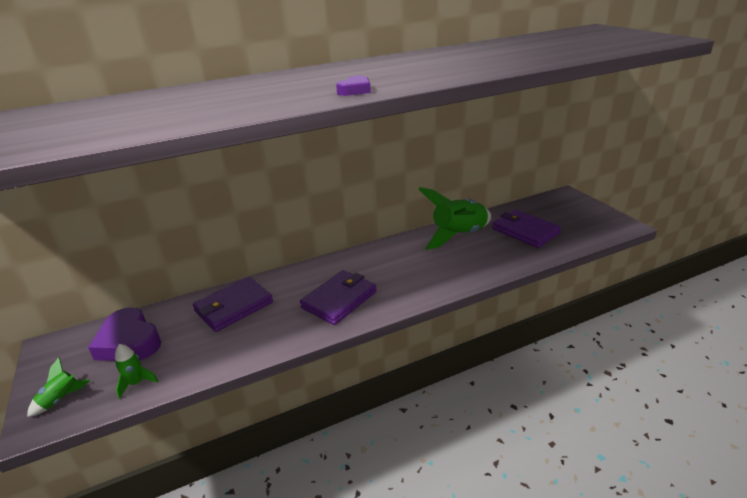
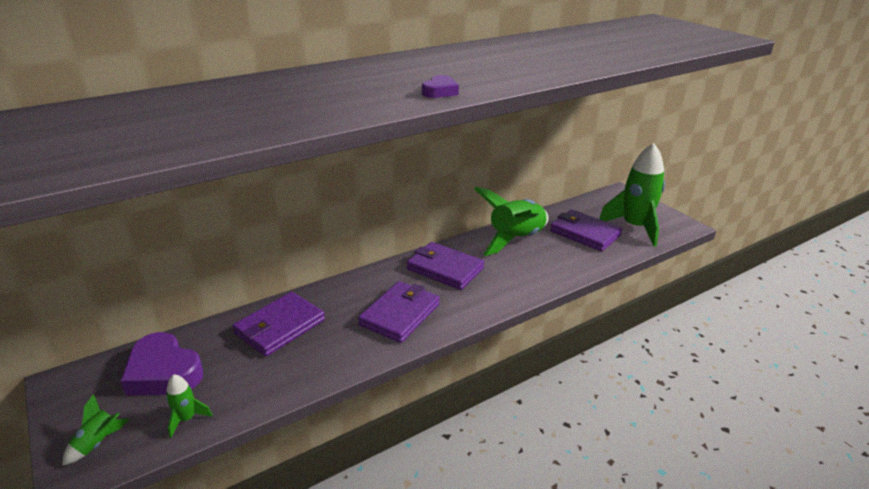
camera: 10 degrees left, 0 degrees up
none -> purple wallet [407,242,484,290]
none -> green rocket [599,143,665,247]

